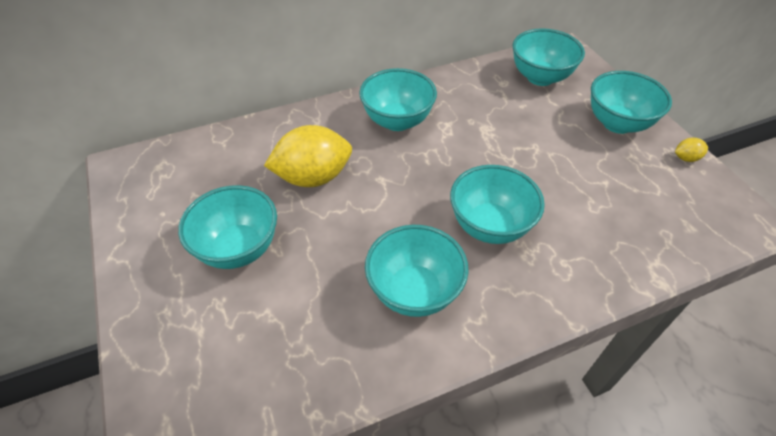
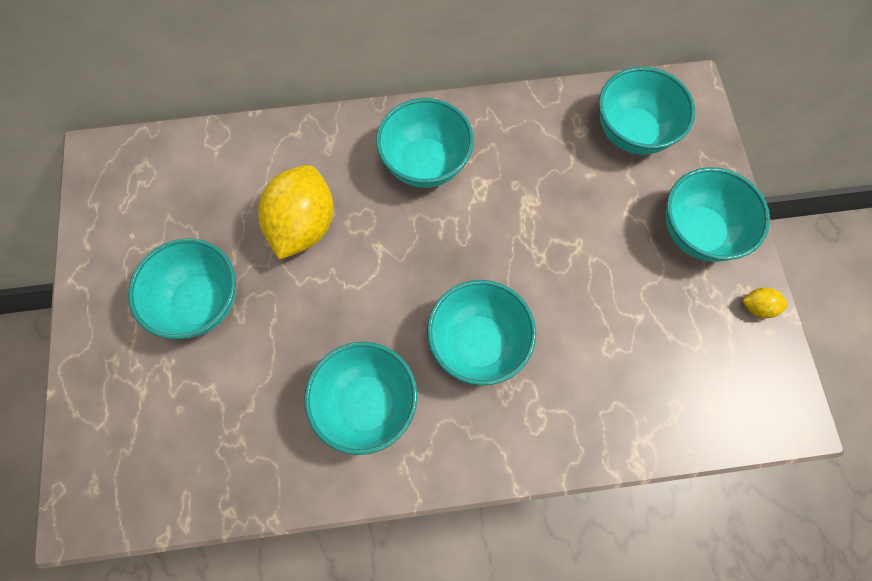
camera: 15 degrees right, 20 degrees up
yellow lemon [264,125,352,187] -> yellow lemon turned 75 degrees counterclockwise [258,165,334,260]

